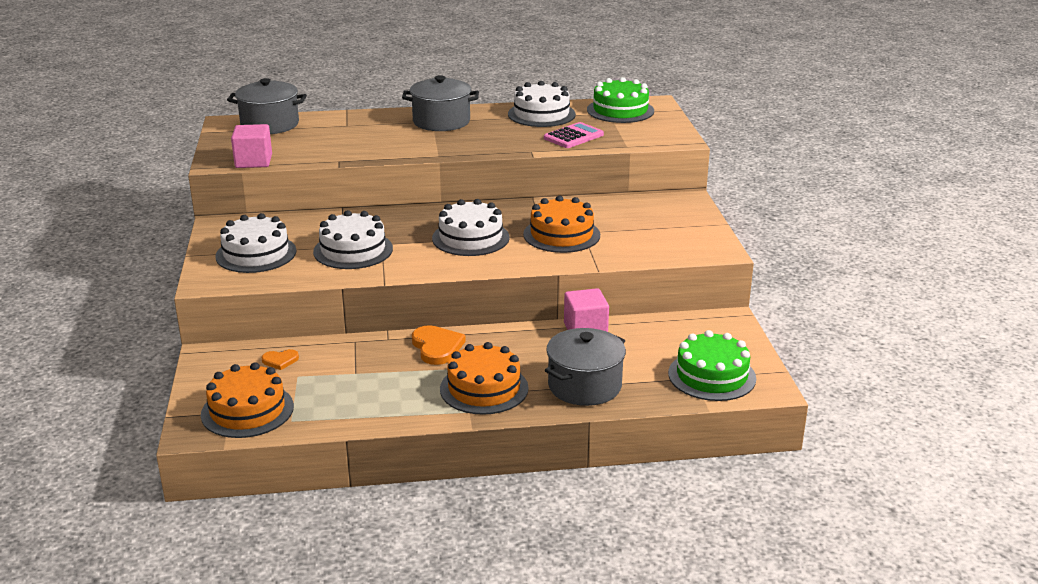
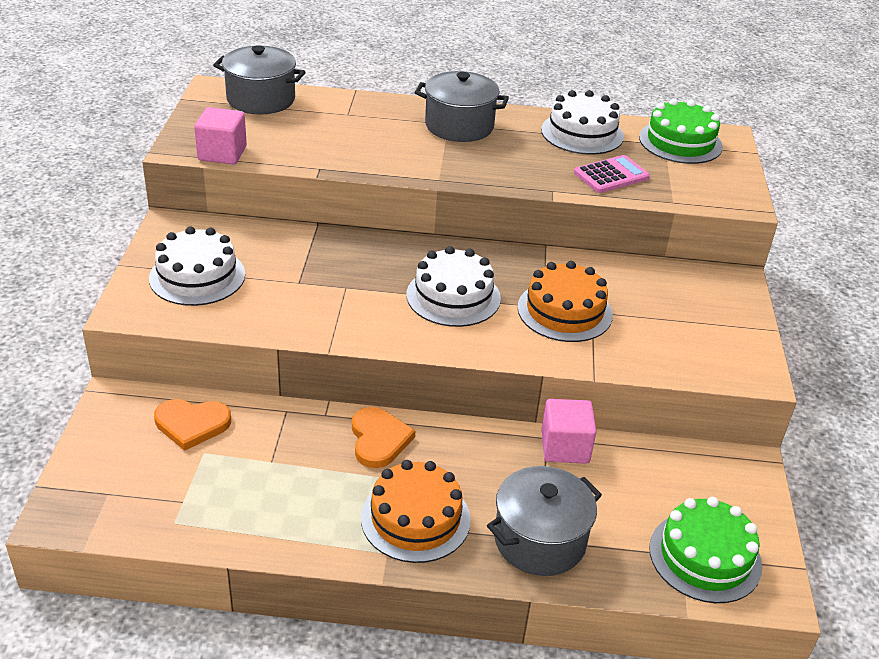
camera: 10 degrees right, 10 degrees up
orange cake [201,362,294,438] -> none
orange heart [261,349,299,370] -> orange heart [154,399,231,451], size x1.75
white cake [313,210,393,269] -> none

